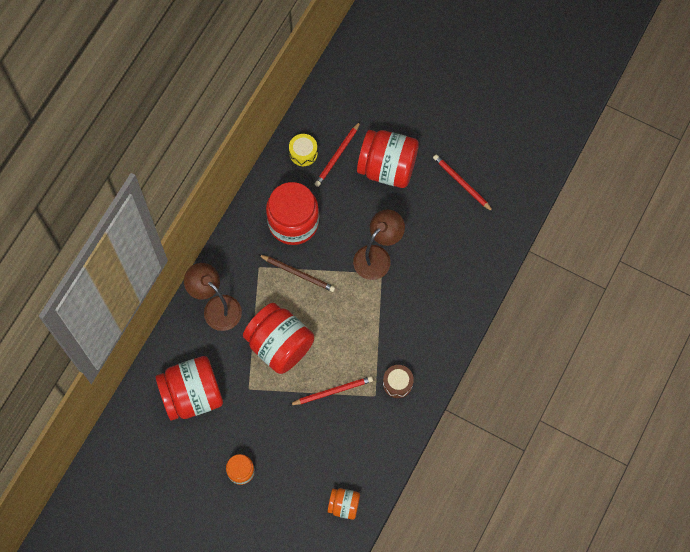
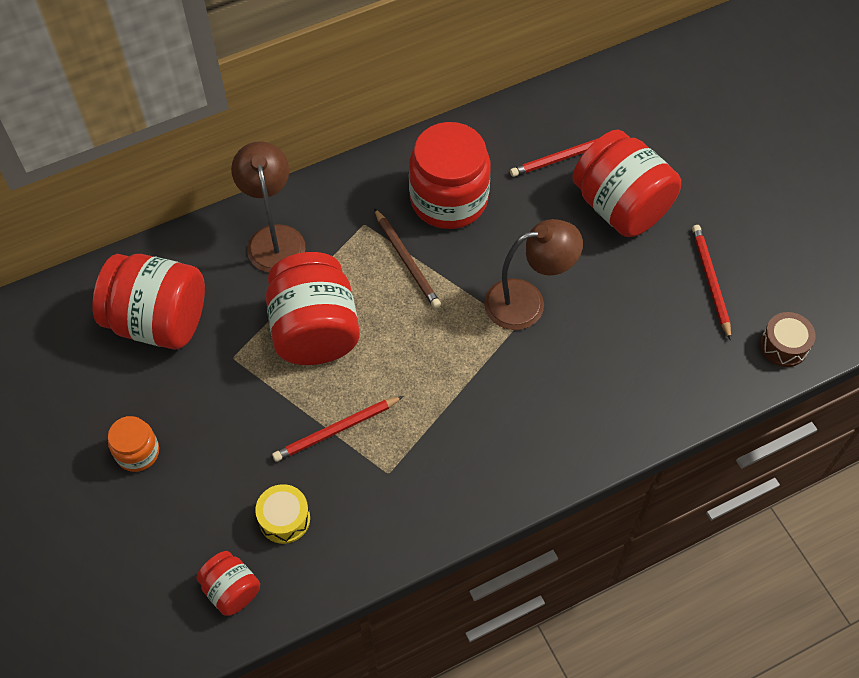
camera: 35 degrees right, 10 degrees down
yellow drum [289,134,318,166] -> yellow drum moved to [255,484,310,544]
red pencil [289,376,373,405] -> red pencil turned 135 degrees clockwise [272,396,404,462]
orange jar [328,488,360,520] -> red jar [196,551,260,616]
brown drum [383,365,414,398] -> brown drum moved to [760,312,816,367]

